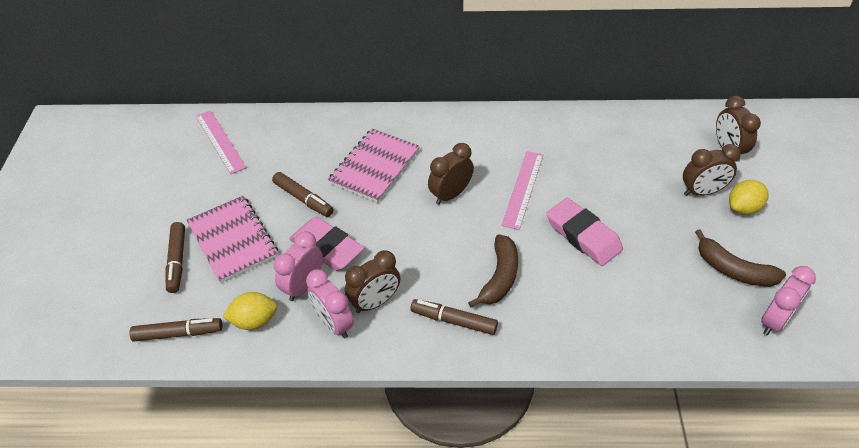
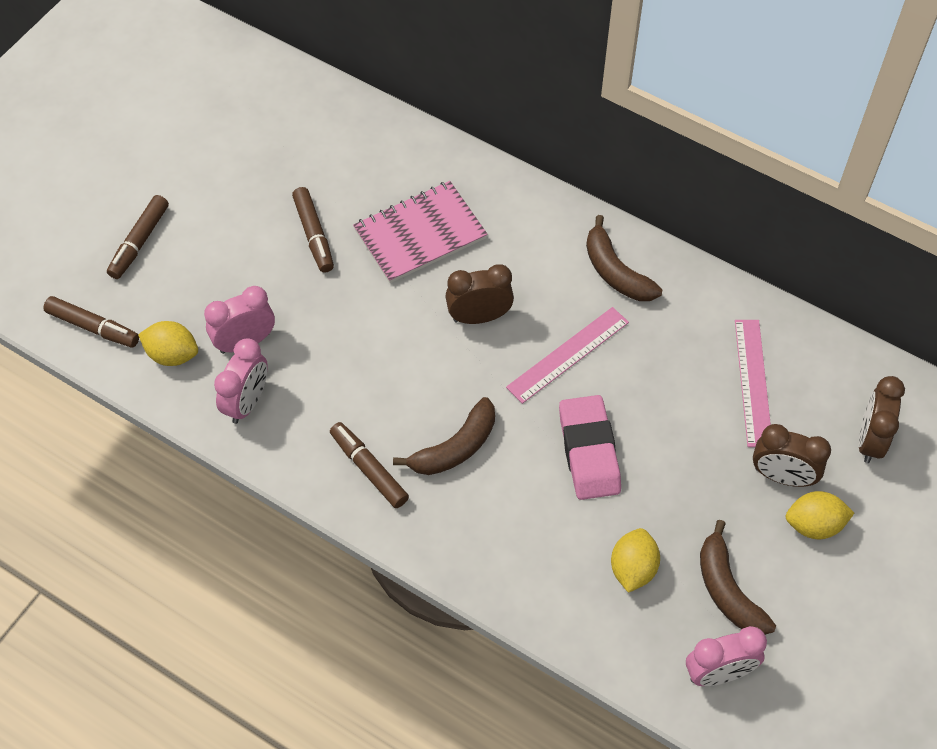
camera: 30 degrees right, 10 degrees up
pink notebook [187,196,278,283] -> none
pink ruler [196,110,247,174] -> pink ruler moved to [735,320,771,447]
pink eraser [289,217,364,271] -> none
pink clock [306,269,354,339] -> pink clock turned 150 degrees counterclockwise [214,338,268,424]
brown clock [345,250,400,313] -> none
none -> brown banana [586,215,662,301]
none -> yellow lemon [611,528,660,593]

